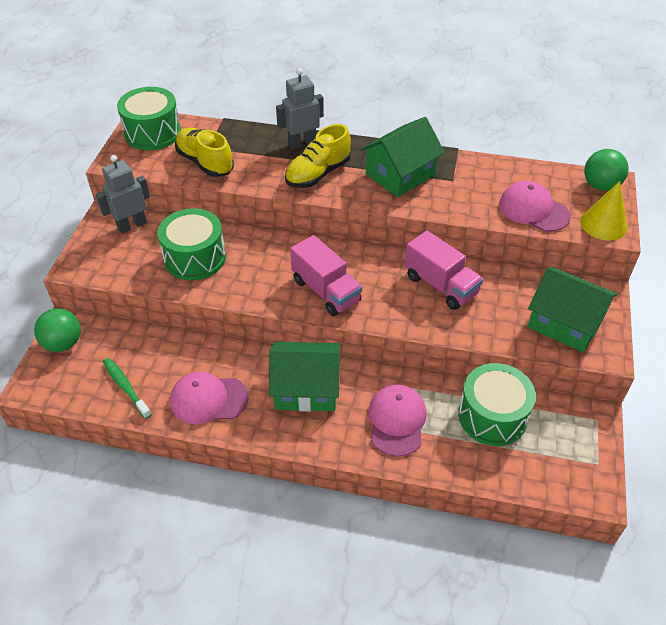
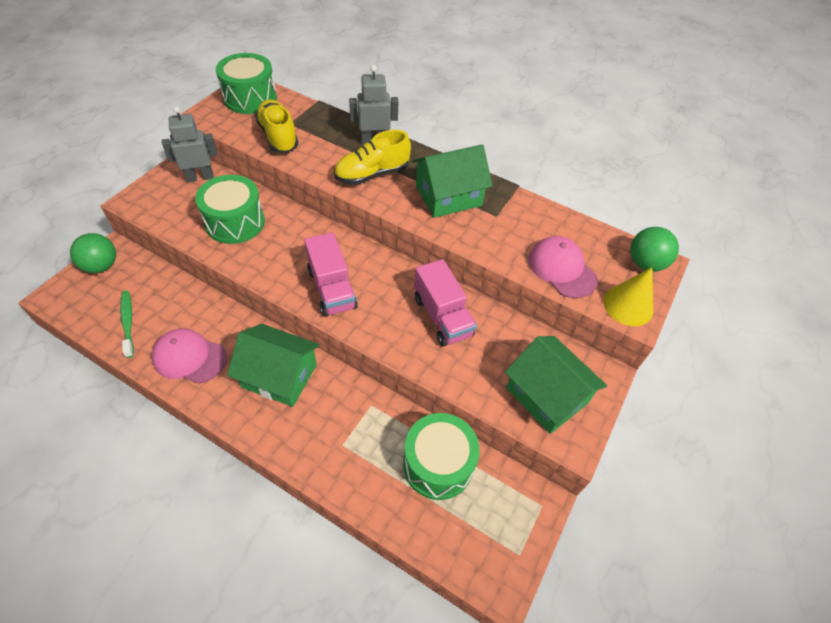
camera: 15 degrees right, 5 degrees up
pink cap [368,385,427,457] -> none

